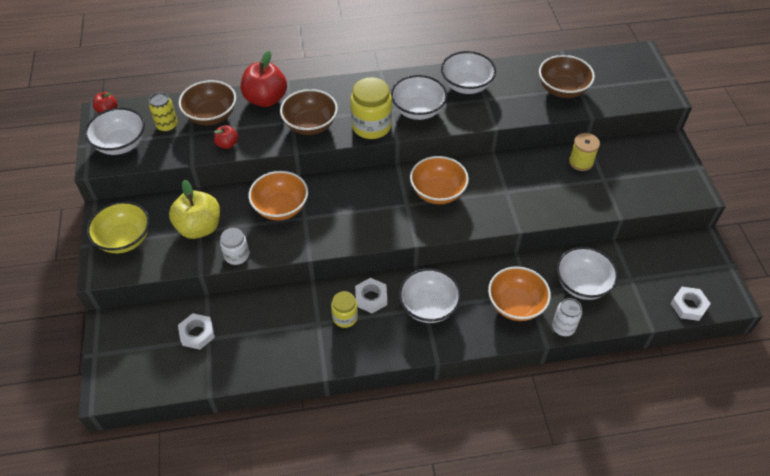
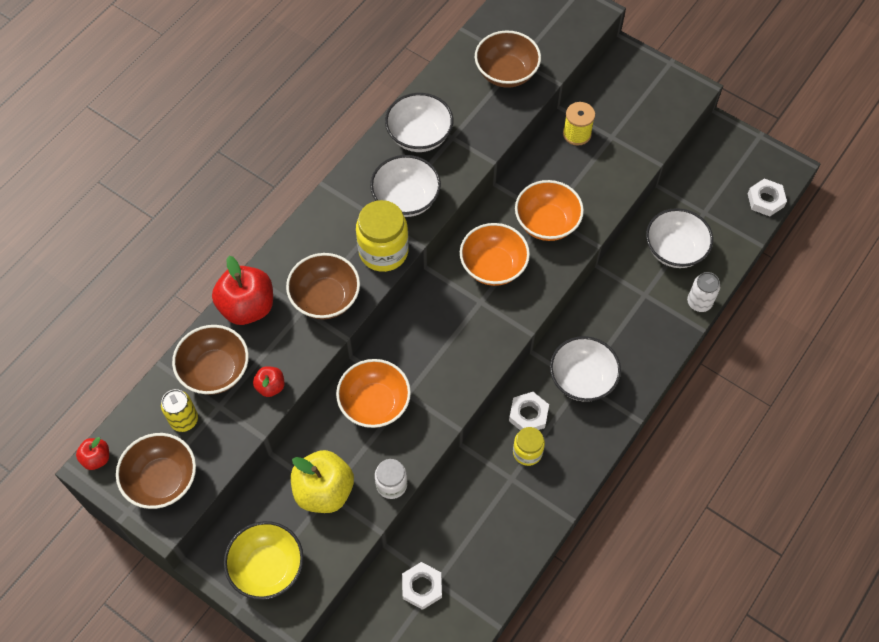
camera: 45 degrees left, 10 degrees up
white bowl [85,108,145,155] -> brown bowl [116,433,196,509]
orange bowl [488,266,551,321] -> orange bowl moved to [515,180,584,241]

